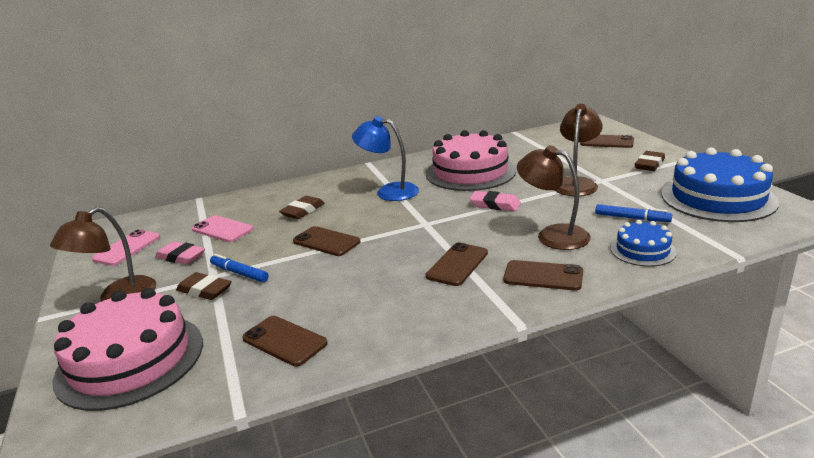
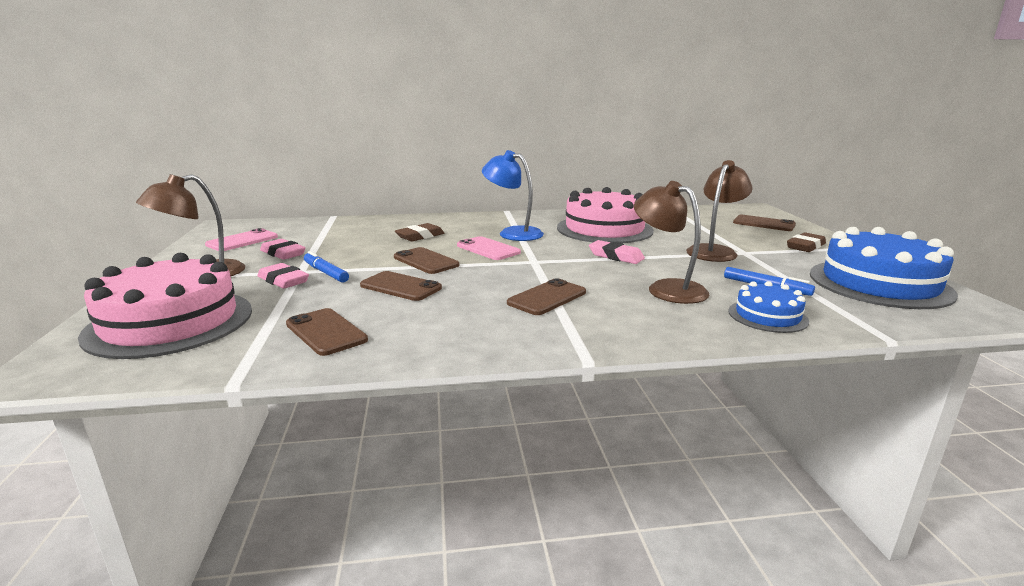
camera: 10 degrees right, 5 degrees down
brown eraser [176,272,232,300] -> pink eraser [257,263,309,289]
pink phone [192,215,253,242] -> pink phone moved to [457,236,521,260]
brown phone [503,260,583,291] -> brown phone moved to [360,271,442,301]

